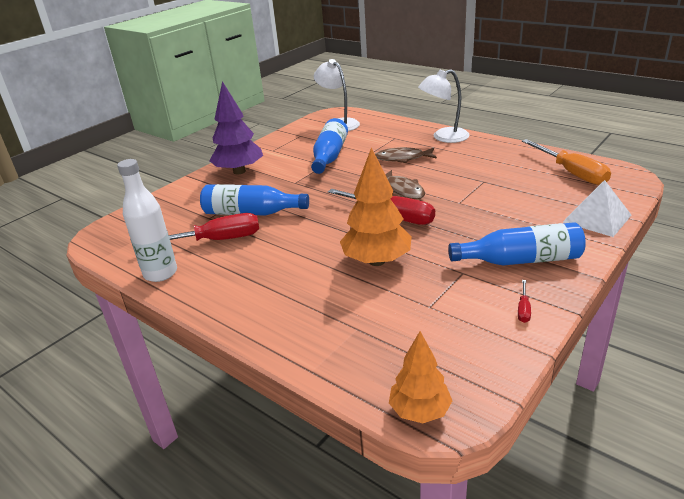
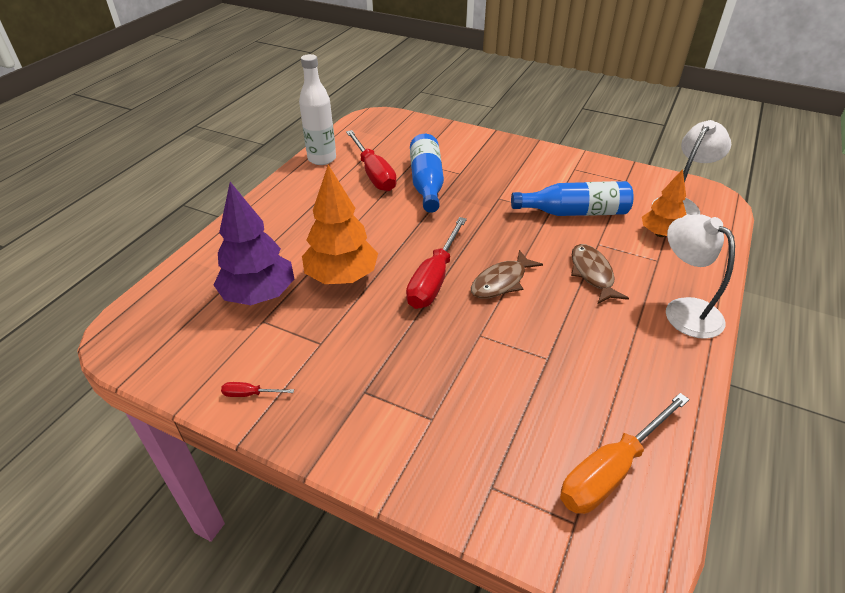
camera: 75 degrees right, 10 degrees up
purple tree [209,81,263,175] -> purple tree moved to [213,182,294,305]
orange tree [389,331,452,423] -> orange tree moved to [642,169,686,237]
blue bottle [448,222,586,266] -> none
white pyramid [563,180,631,237] -> none

